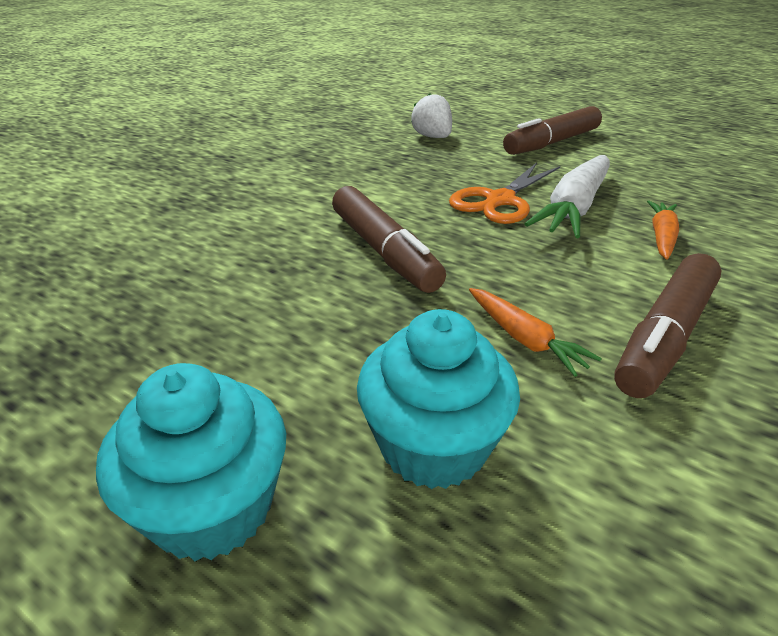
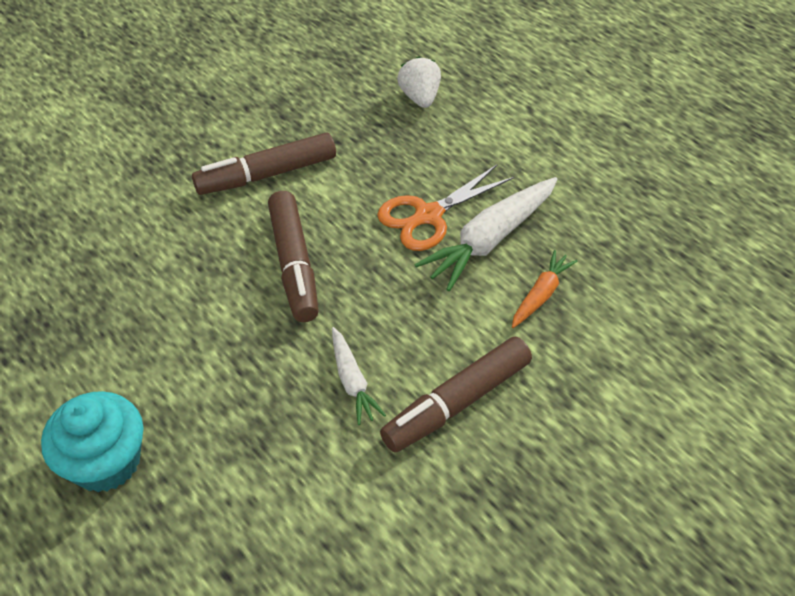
camera: 15 degrees right, 15 degrees up
turquoise cupcake [357,309,520,489] -> none
orange carrot [469,288,602,377] -> white carrot [332,327,386,425]
brown marker [503,106,602,155] -> brown marker moved to [192,133,336,195]

